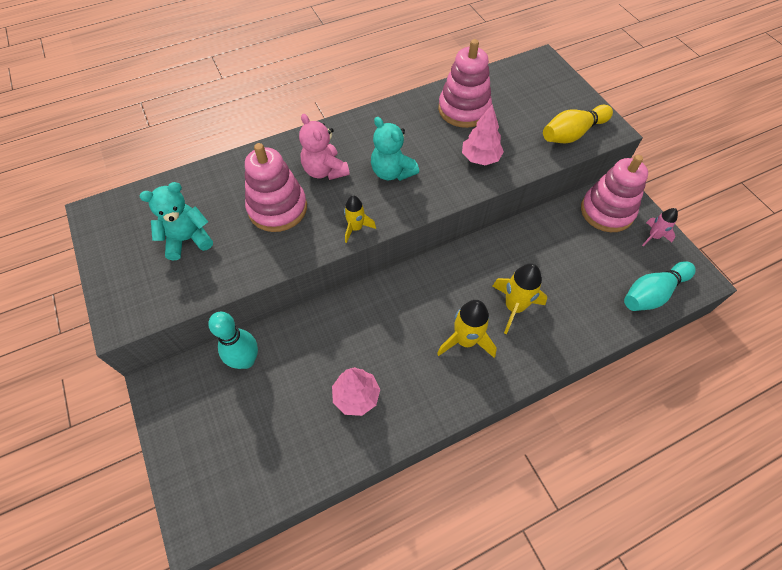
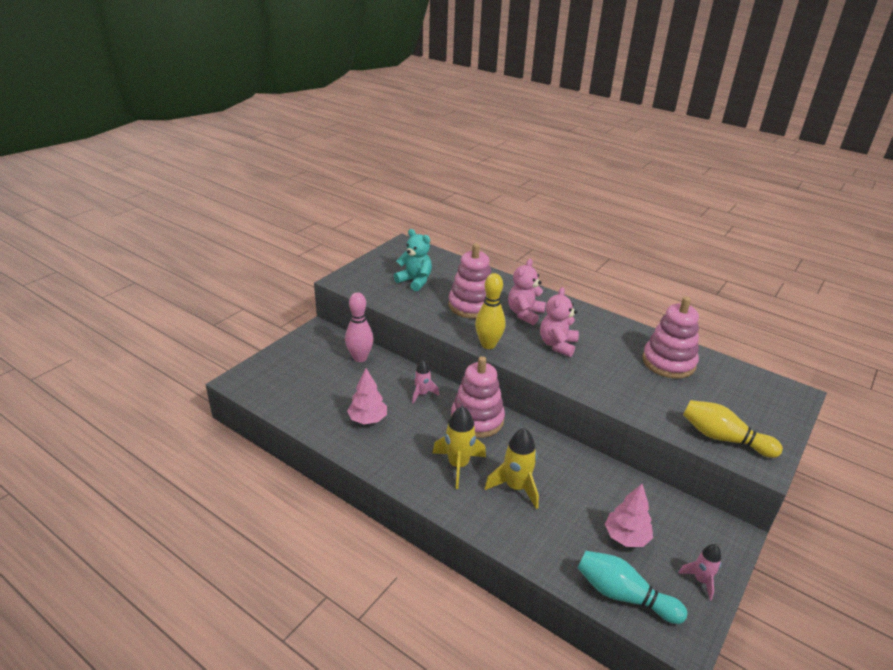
camera: 60 degrees right, 25 degrees down
turquoise bowling pin [208,312,258,369] -> pink bowling pin [345,292,373,362]
yellow rocket [344,195,376,243] -> yellow bowling pin [475,273,505,349]
turquoise teddy bear [371,117,419,181] -> pink teddy bear [540,287,579,357]
pink tree [462,104,504,165] -> pink tree moved to [605,484,653,547]
pink stacking toy [581,155,648,232] -> pink stacking toy moved to [451,356,505,438]
none -> pink rocket [412,360,439,403]

